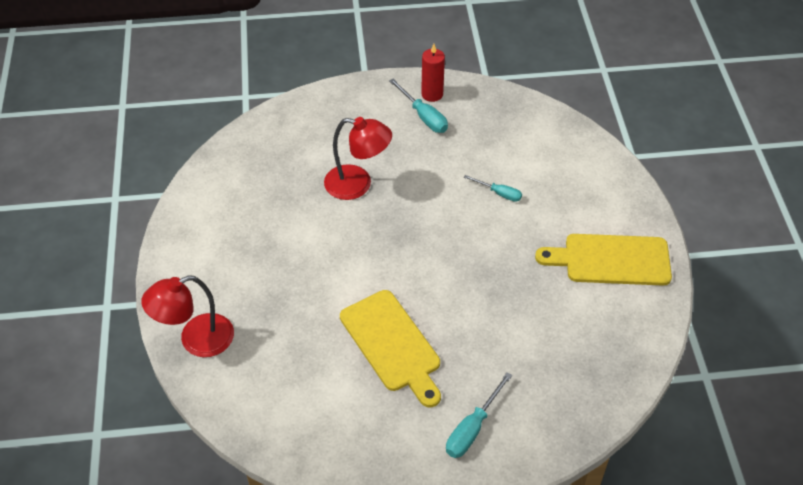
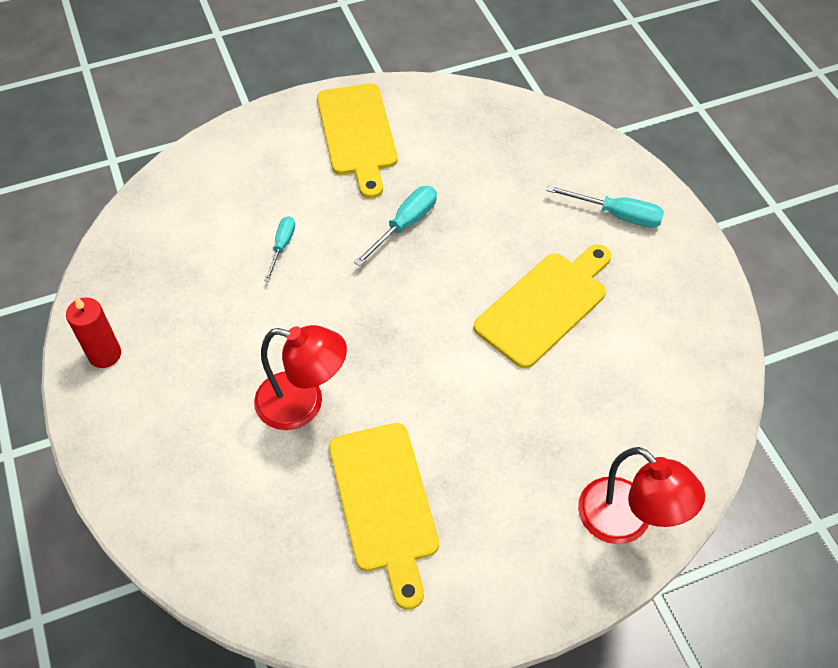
camera: 105 degrees left, 5 degrees up
red lamp [324,117,392,200] -> red lamp turned 105 degrees clockwise [254,325,347,430]
turquoise screwdriver [389,79,448,133] -> turquoise screwdriver moved to [354,186,437,266]
none -> yellow cutting board [329,423,439,610]

